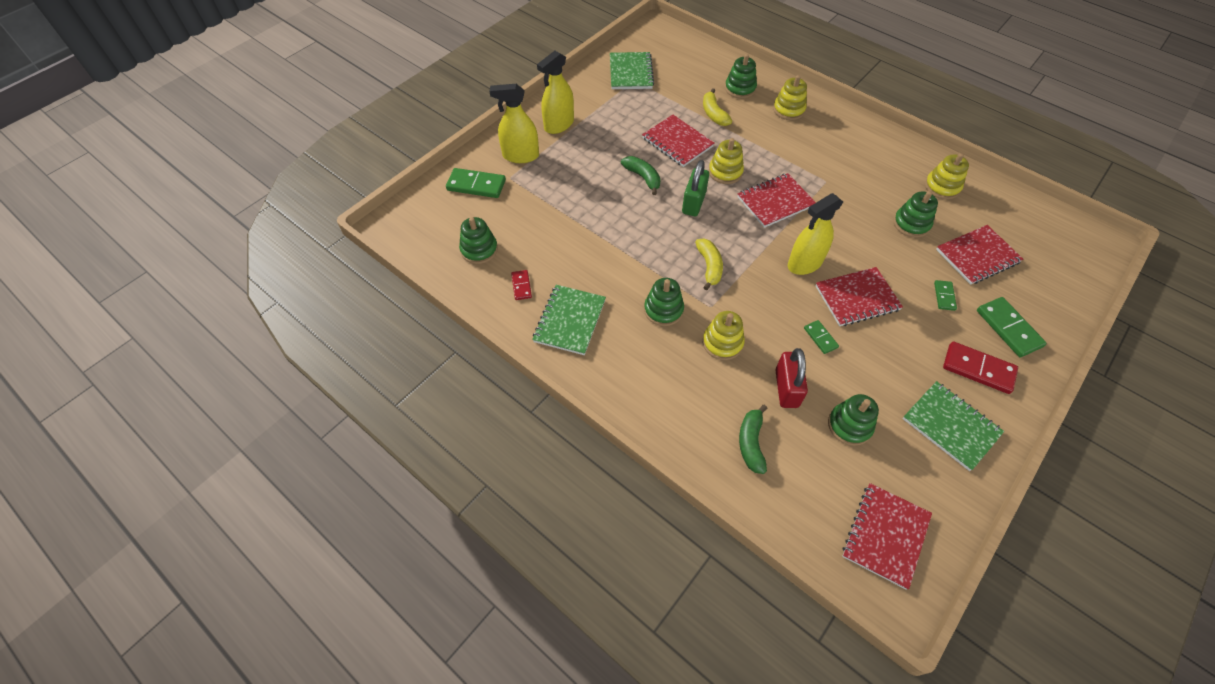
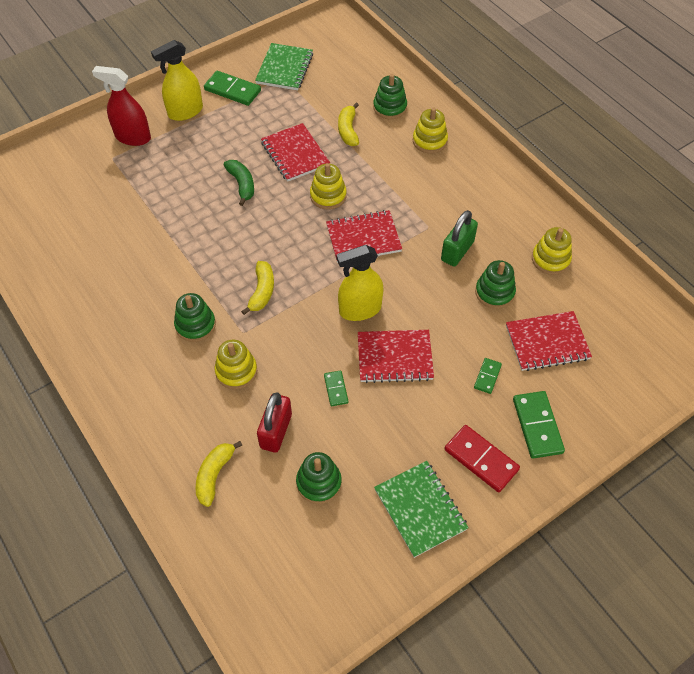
camera: 15 degrees right, 0 degrees up
green domino [446,168,506,198] -> green domino moved to [204,71,261,106]
green stacking toy [459,217,498,264] -> none
yellow spray bottle [489,84,539,163] -> red spray bottle [92,66,151,146]
red domino [511,270,532,300] -> none
green notebook [532,285,606,355] -> none
green padlock [682,160,709,216] -> green padlock moved to [441,210,478,266]
green banana [739,405,768,474] -> yellow banana [195,441,243,507]
red notebook [842,483,932,590] -> none

